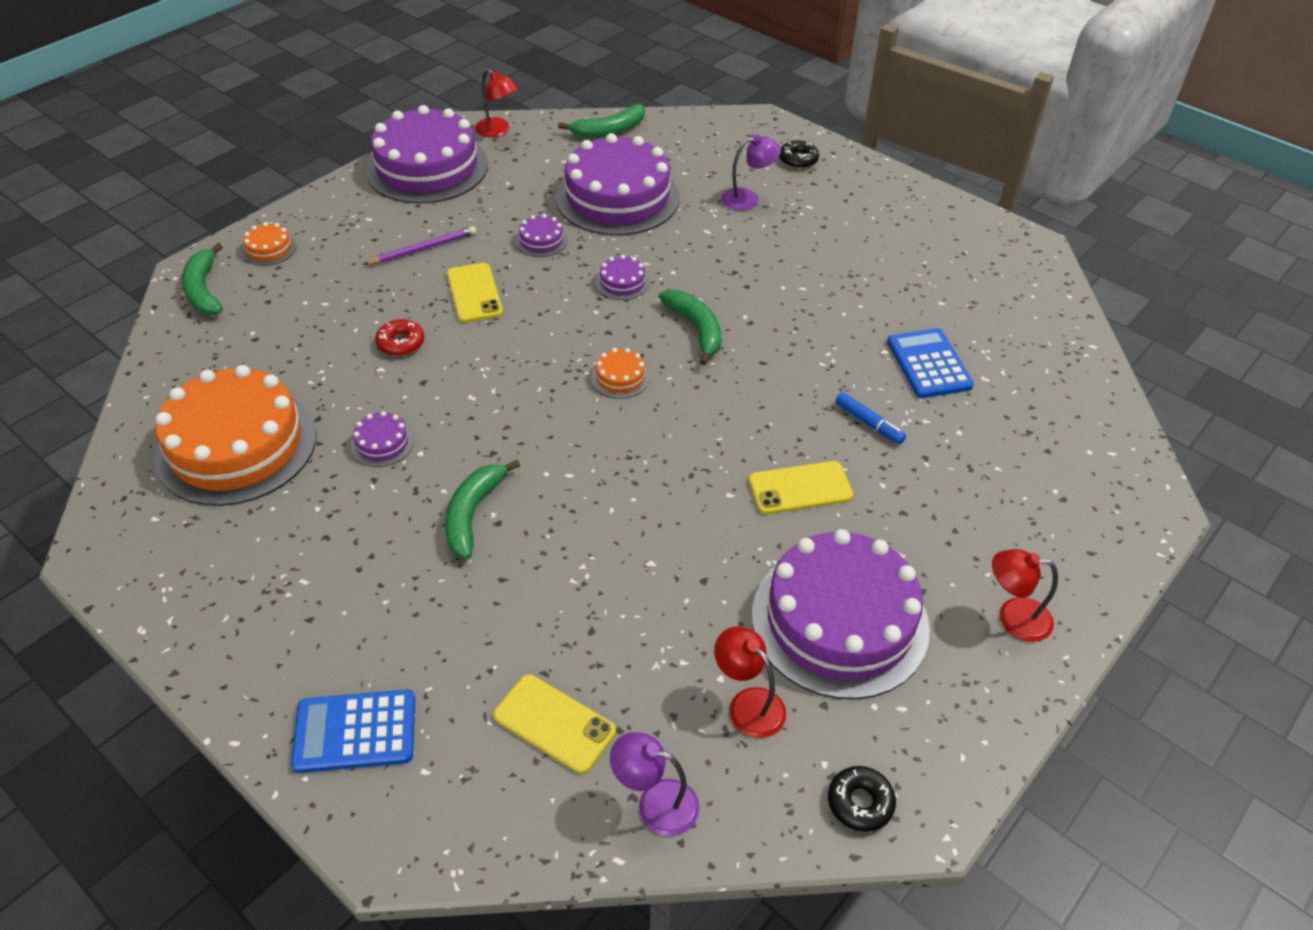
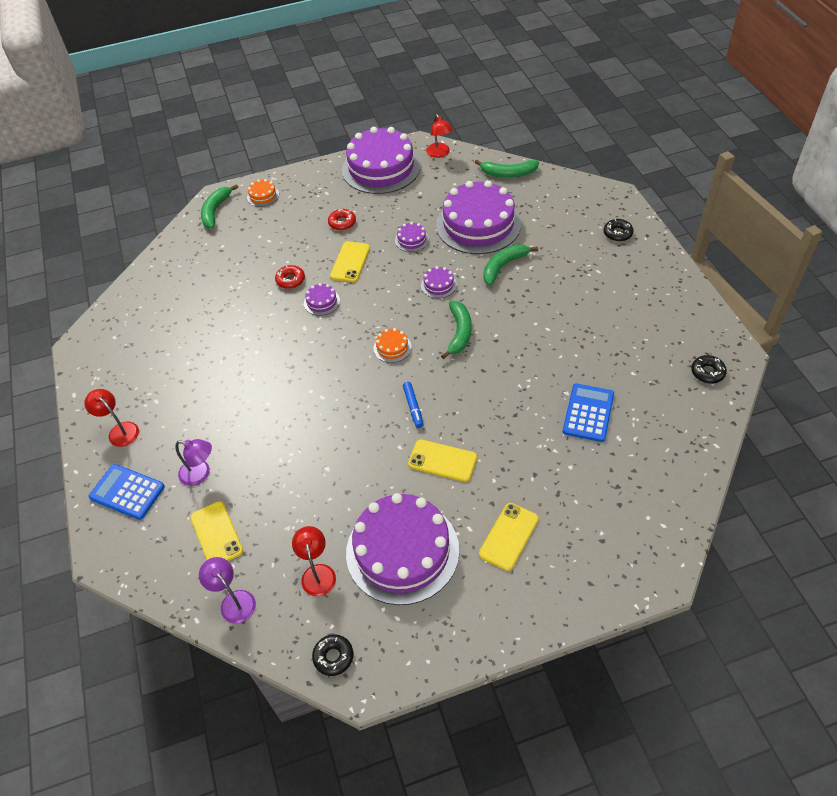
camera: 35 degrees right, 5 degrees up
orange cake [154,365,317,506] -> none
purple cake [351,411,414,467] -> purple cake moved to [304,283,340,316]
purple pencil [363,226,476,265] -> red donut [328,209,356,231]
green banana [445,460,520,559] -> green banana moved to [483,244,538,285]
purple lamp [721,135,781,211] -> purple lamp moved to [175,439,212,486]
blue marker [835,392,906,444] -> blue marker moved to [403,382,423,428]
red lamp [992,549,1058,642] -> red lamp moved to [84,389,139,447]
none -> yellow phone [479,503,539,571]
none -> black donut [691,355,727,384]

